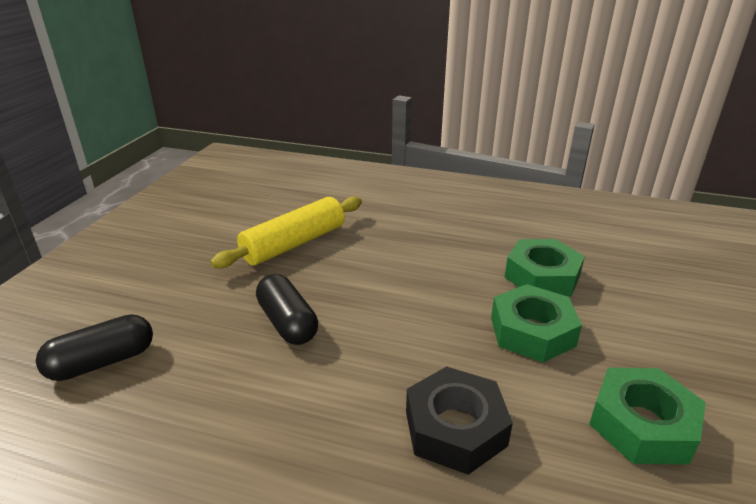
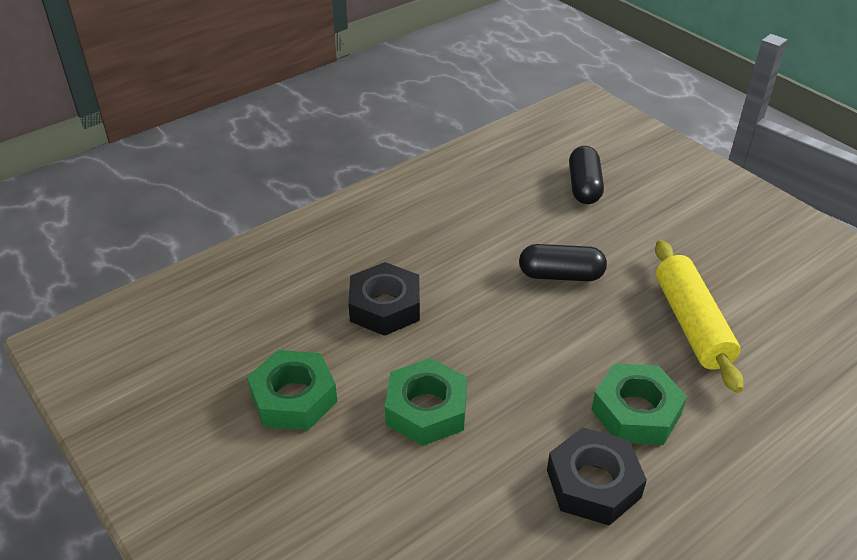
camera: 125 degrees right, 10 degrees up
green nut [505,239,585,296] -> green nut moved to [591,363,687,445]
none -> black nut [547,427,647,525]

